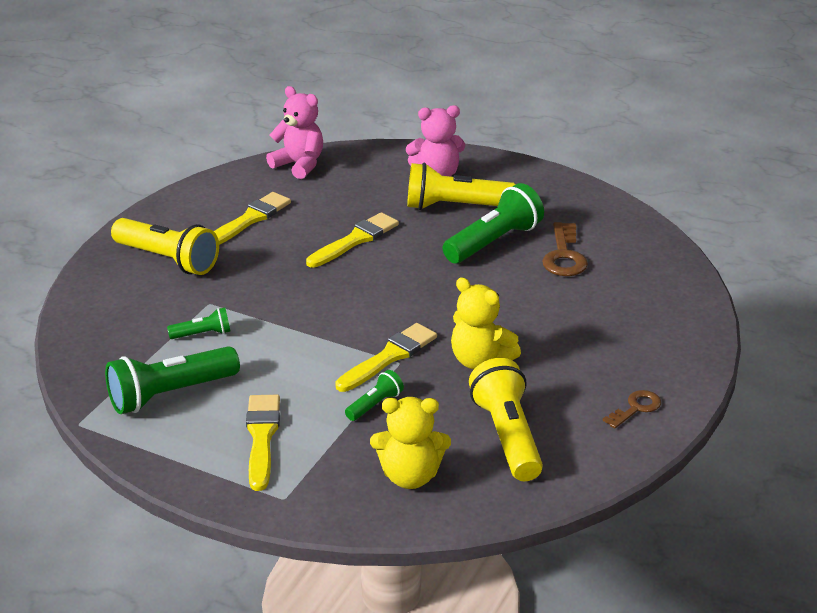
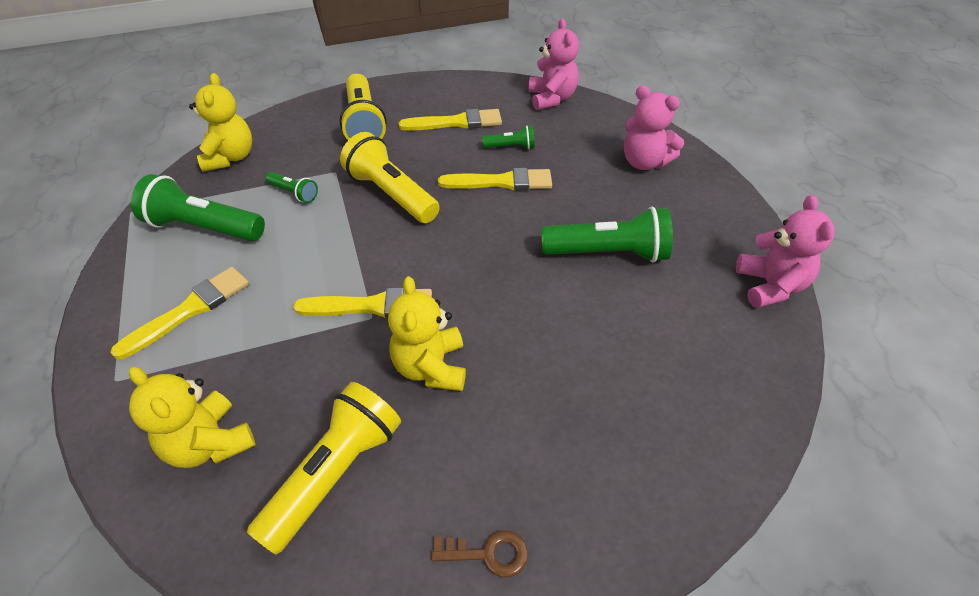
camera: 45 degrees right, 15 degrees up
green flashlight [345,370,404,421] -> green flashlight moved to [482,126,535,149]
yellow flashlight [407,163,516,210] -> yellow flashlight moved to [340,132,440,223]
brown key [542,222,588,276] -> none
none -> yellow teddy bear [189,73,252,172]
none -> pink teddy bear [736,195,835,308]

